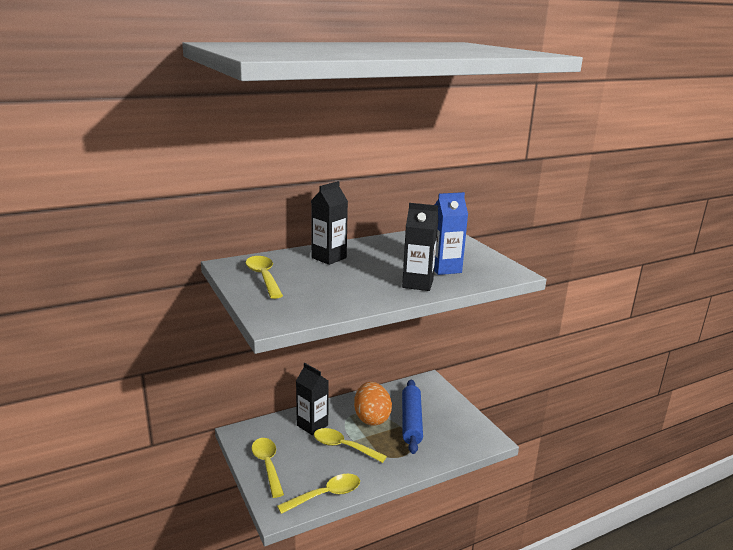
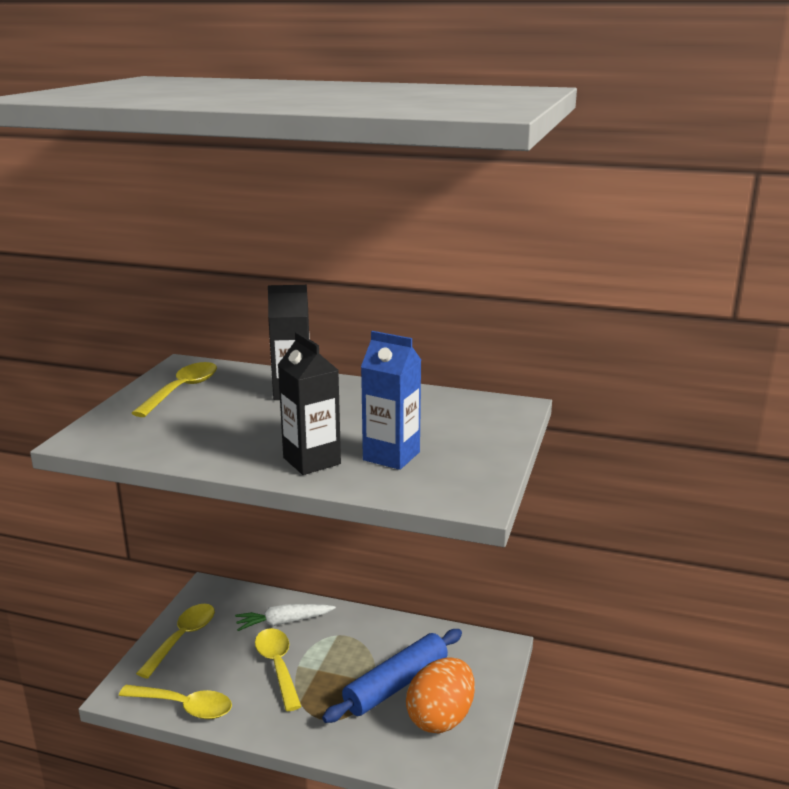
camera: 45 degrees right, 0 degrees up
black carton [296,363,329,435] -> white carrot [235,604,336,631]
orange egg [354,382,392,426] -> orange egg moved to [406,657,475,733]

